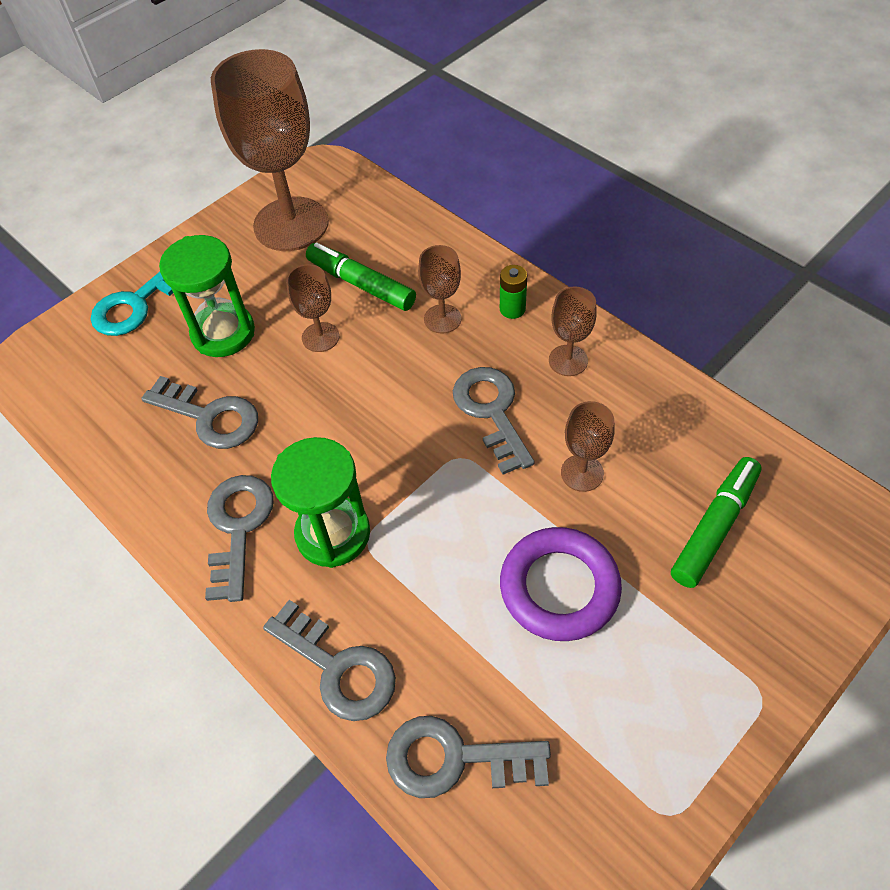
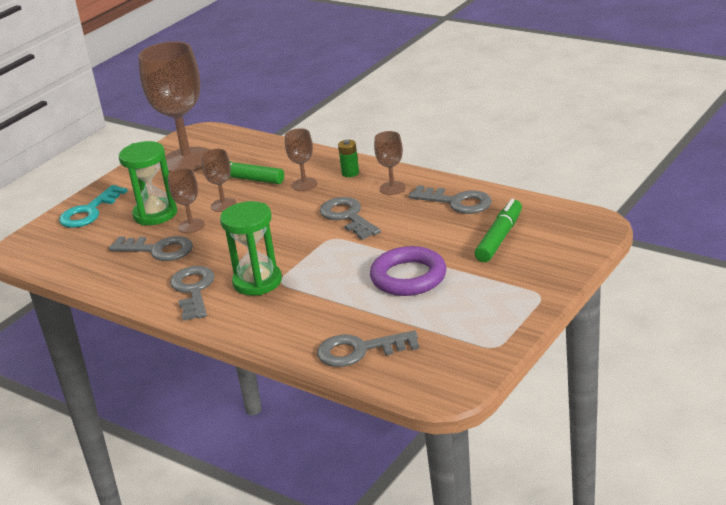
camera: 10 degrees left, 25 degrees down
grey key [263,600,396,721] -> grey key moved to [409,185,492,214]
brown goblet [561,401,615,492] -> brown goblet moved to [168,168,205,233]

